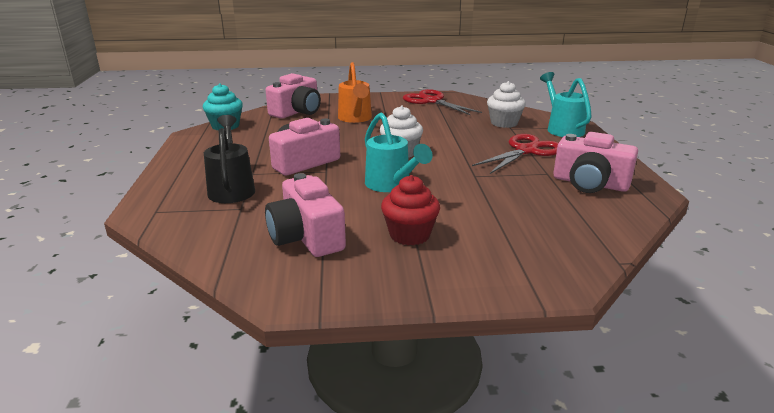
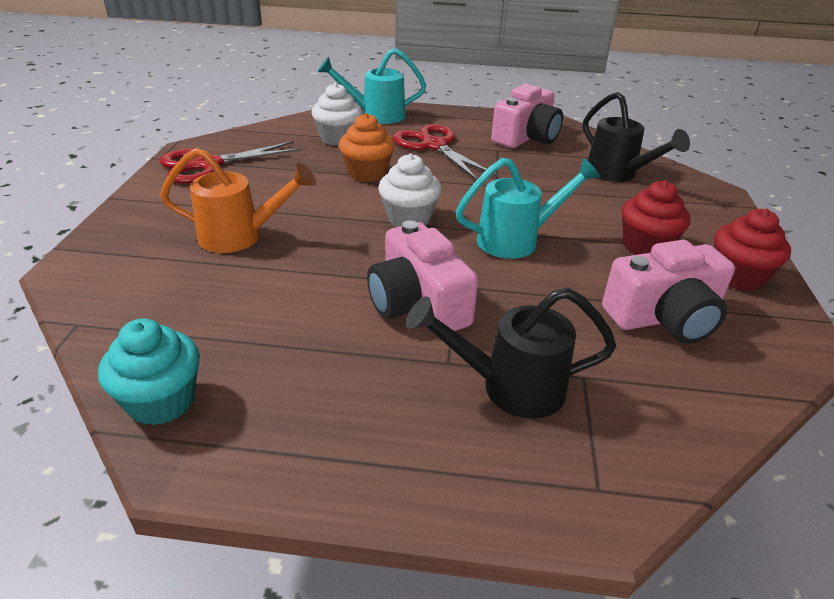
camera: 80 degrees left, 10 degrees up
pink camera [266,73,321,119] -> none
none -> orange cupcake [339,113,395,182]
none -> black watering can [583,92,690,182]
none -> red cupcake [714,209,791,291]

